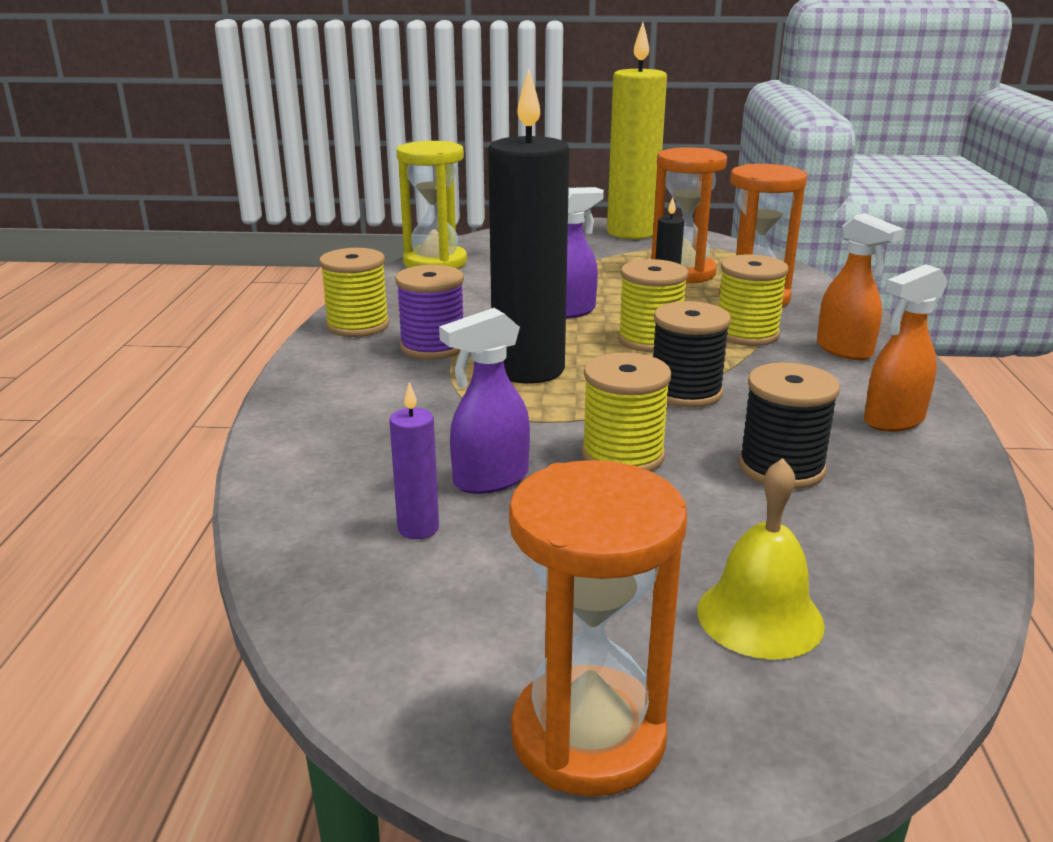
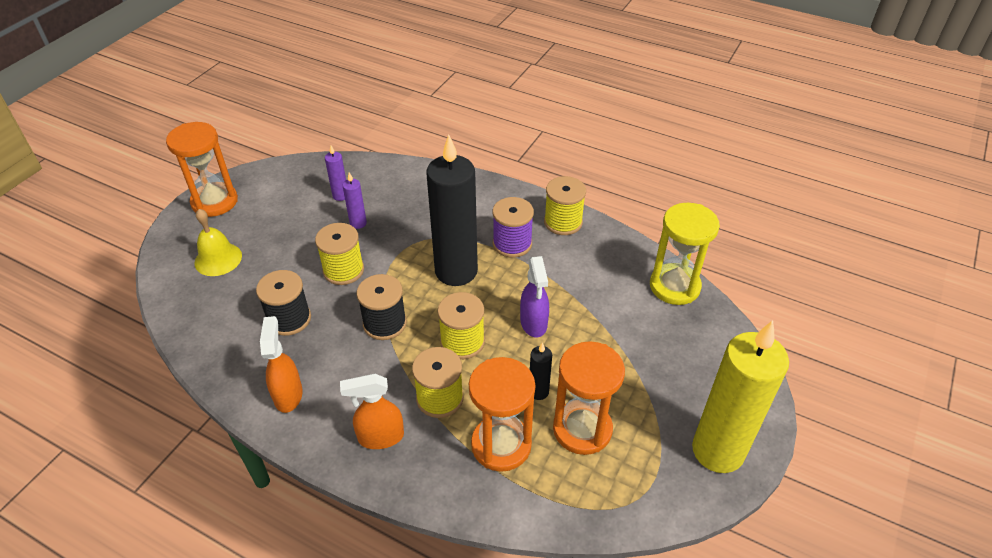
camera: 115 degrees right, 20 degrees up
purple spray bottle [439,308,530,494] -> purple candle [342,173,367,229]

